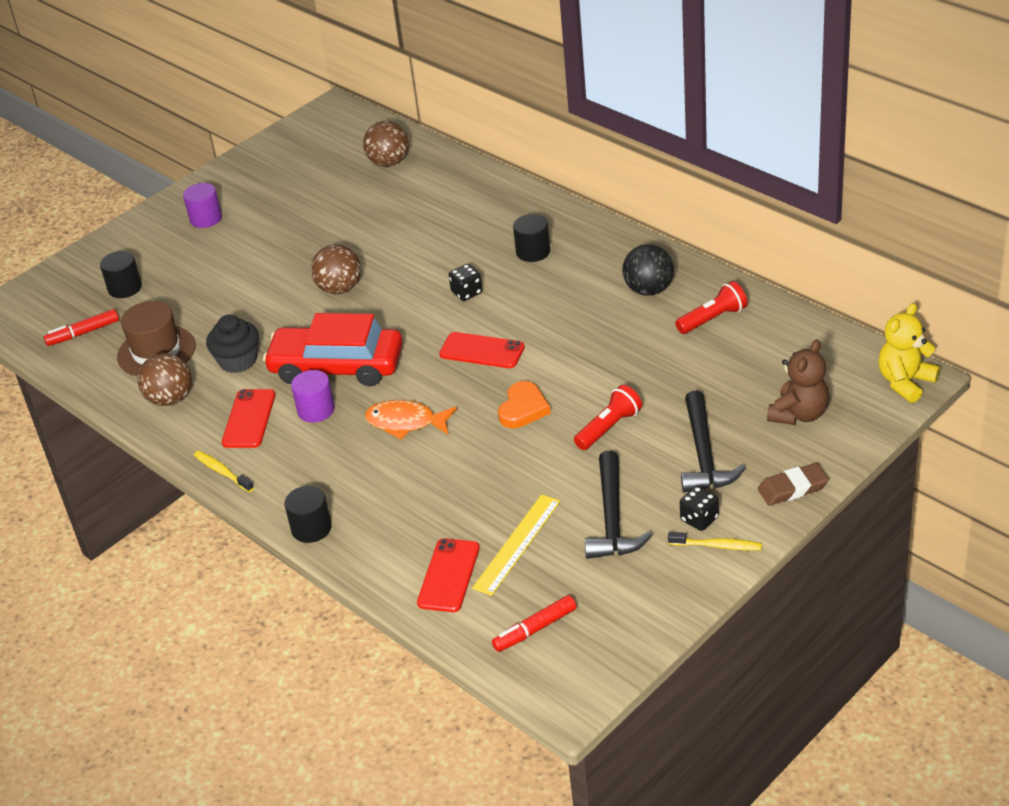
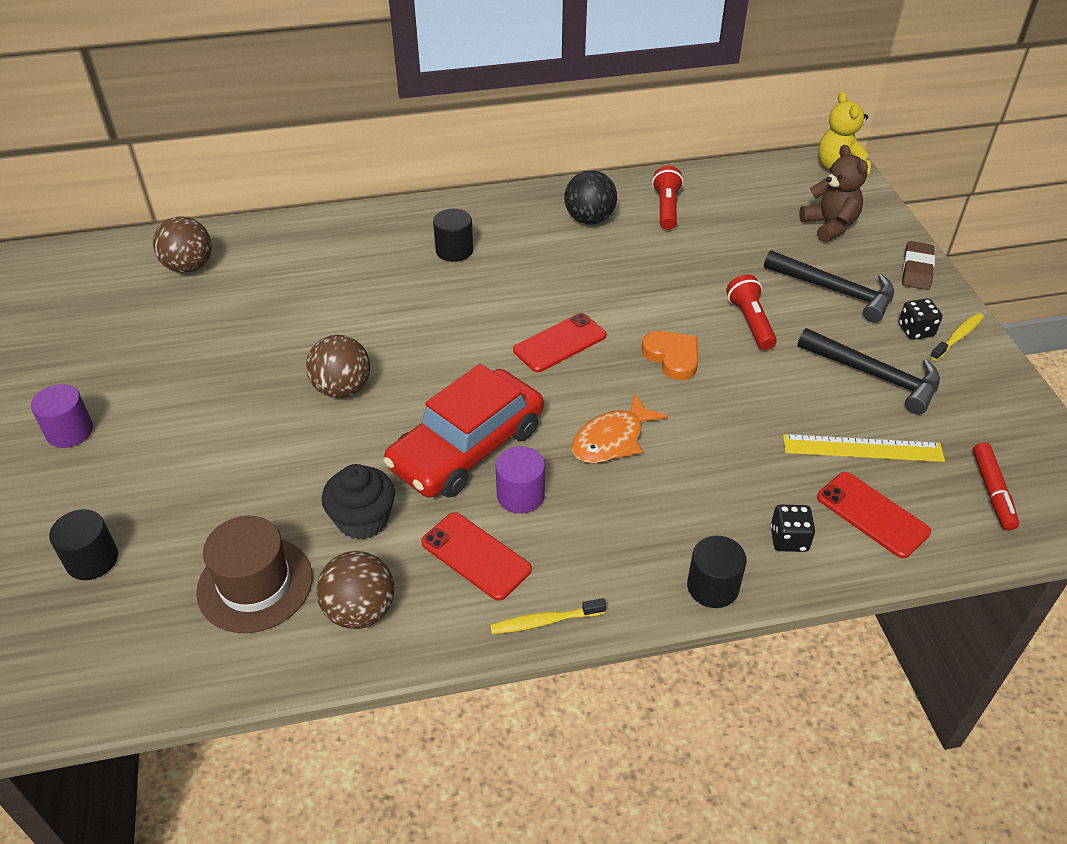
camera: 60 degrees left, 5 degrees up
red marker [43,309,119,346] -> none
black dice [449,264,482,301] -> black dice moved to [770,505,815,552]
yellow ruler [472,494,560,596] -> yellow ruler turned 60 degrees counterclockwise [783,434,945,462]

